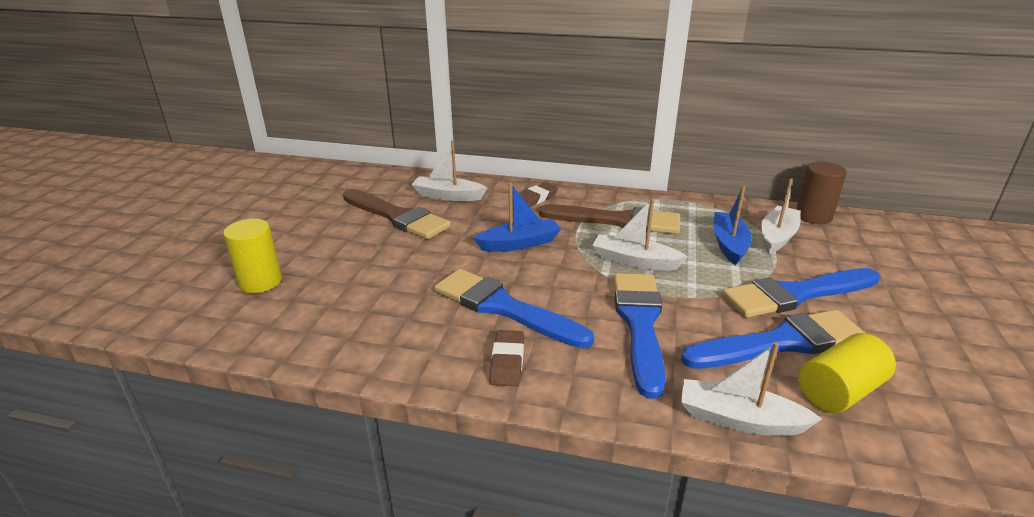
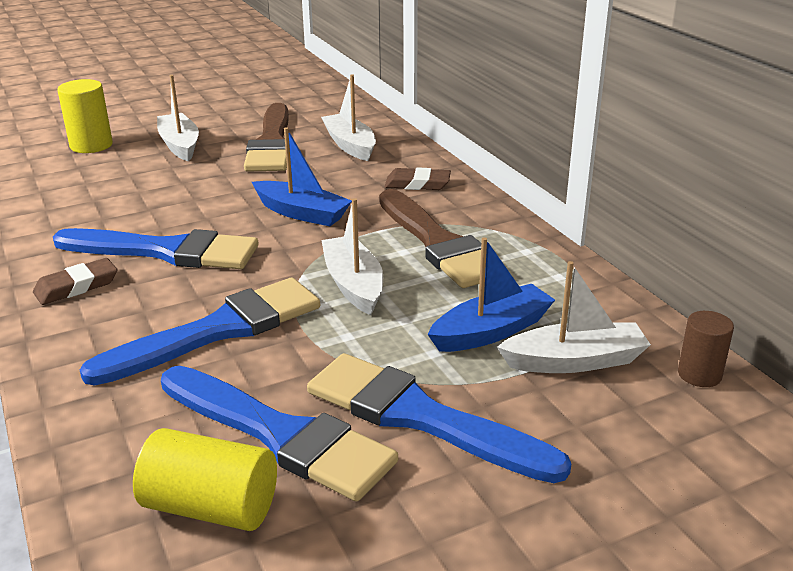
camera: 50 degrees right, 0 degrees up
blue brush [434,269,594,348] -> blue brush turned 105 degrees clockwise [53,228,259,269]
white boat [681,342,822,436] -> white boat moved to [157,75,199,162]
brown cylinder [796,162,847,224] -> brown cylinder [678,311,734,387], size x0.65

